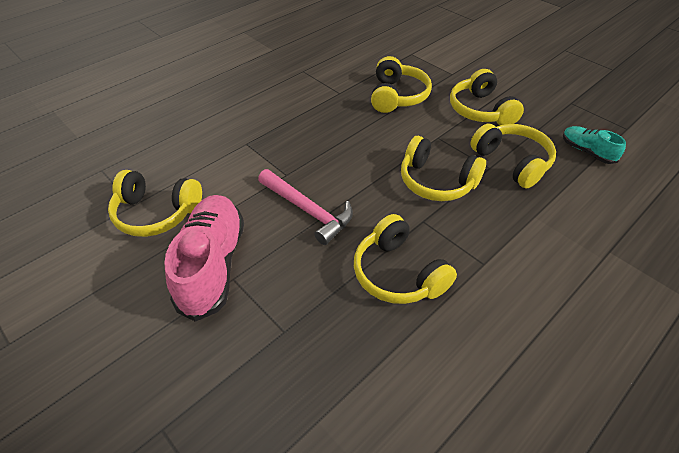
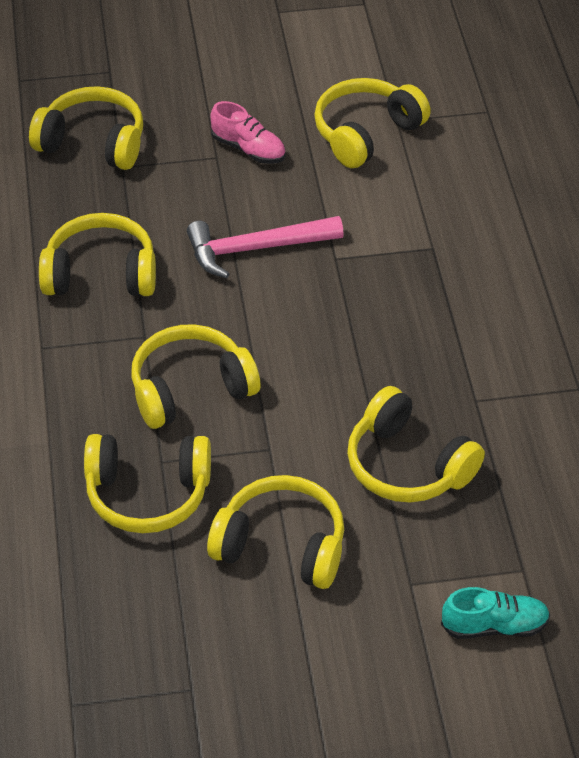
camera: 125 degrees right, 0 degrees up
pink shoe [164,195,244,322] -> pink shoe [211,101,286,164], size x0.52
turquoise shoe [563,126,626,164] -> turquoise shoe moved to [441,587,550,639]
none -> yellow headphones [29,86,143,170]

